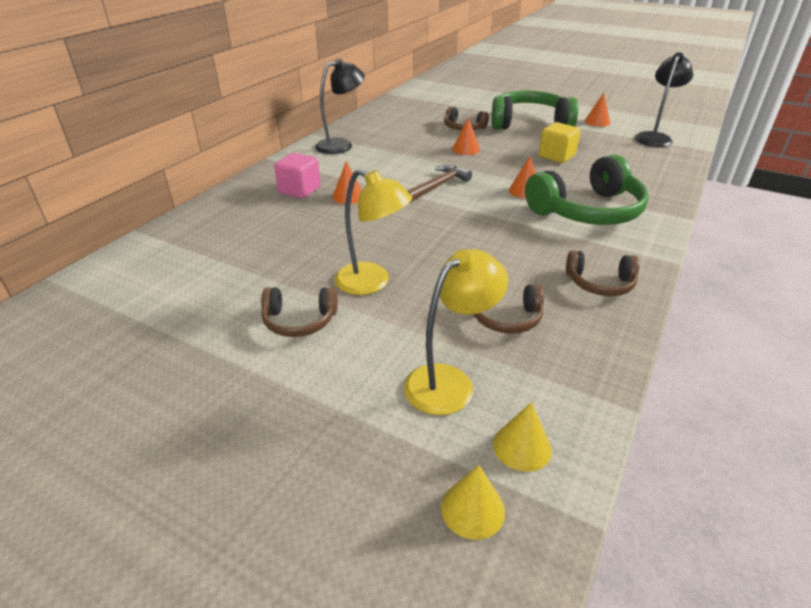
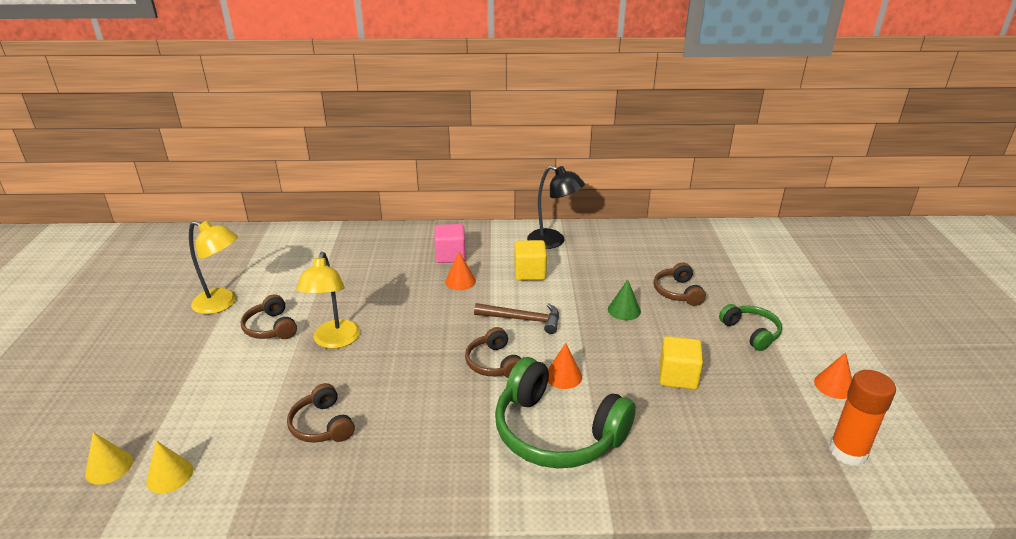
camera: 60 degrees right, 5 degrees down
yellow lamp [404,249,508,415] -> yellow lamp moved to [189,221,238,314]
orange cone [452,118,480,155] -> green cone [608,279,641,320]
green headphones [491,91,578,129] -> green headphones [719,304,782,351], size x0.52
brown headphones [566,250,639,296] -> brown headphones moved to [465,327,521,378]
black lamp [635,52,693,147] -> orange glue stick [829,370,896,466]
none -> yellow cube [514,240,547,281]

